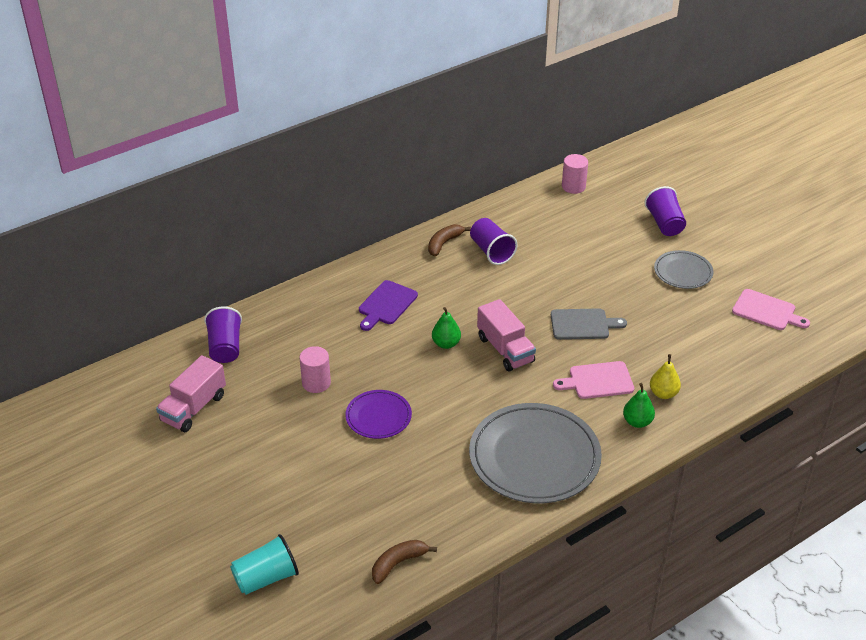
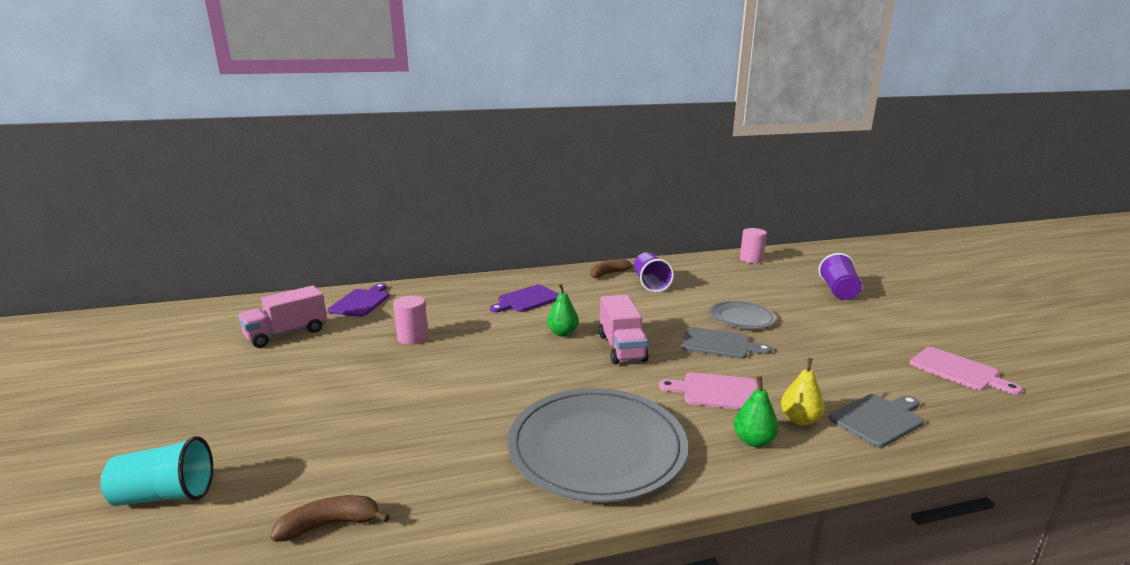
camera: 20 degrees right, 20 degrees down
purple cup [204,306,242,363] -> purple cutting board [328,283,390,317]
purple plate [345,390,412,439] -> none
grey plate [654,250,714,289] -> grey plate moved to [709,301,776,329]
none -> grey cutting board [829,394,924,448]

